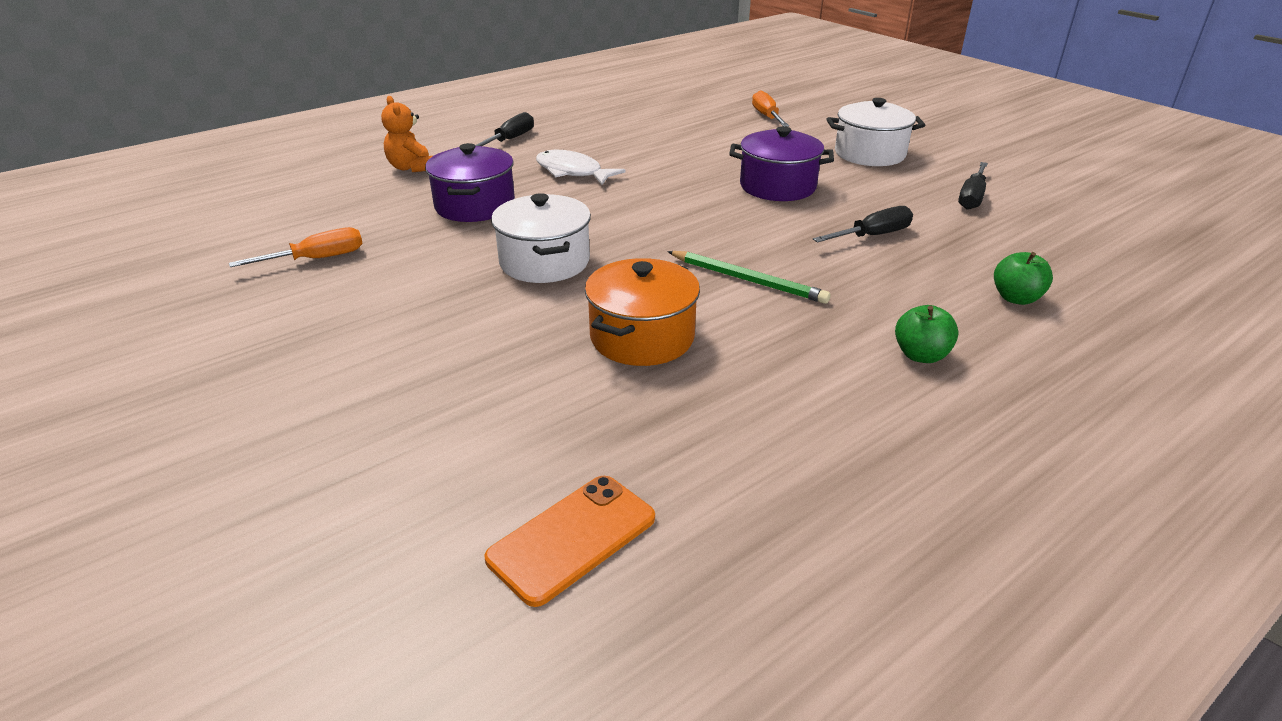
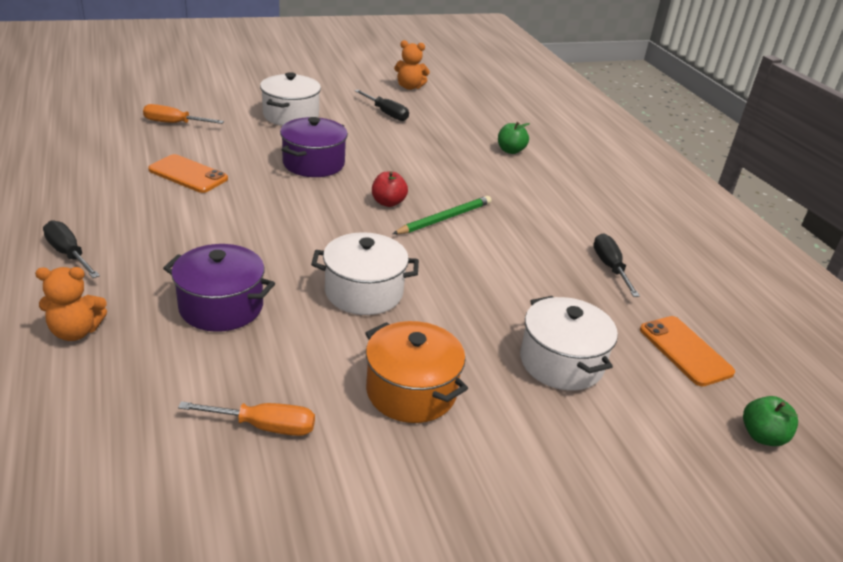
camera: 75 degrees left, 0 degrees up
orange screwdriver [229,227,363,267] -> orange screwdriver turned 105 degrees clockwise [178,401,315,436]
white fish [536,150,626,185] -> none
orange pot [585,258,700,366] -> orange pot moved to [365,321,468,423]
black screwdriver [813,206,913,243] -> black screwdriver moved to [593,233,640,297]
green apple [895,305,959,363] -> green apple moved to [743,396,798,446]
none -> orange phone [148,154,228,193]
none -> red apple [372,171,408,207]
none -> orange teddy bear [394,40,430,90]
none -> white pot [520,296,618,390]

